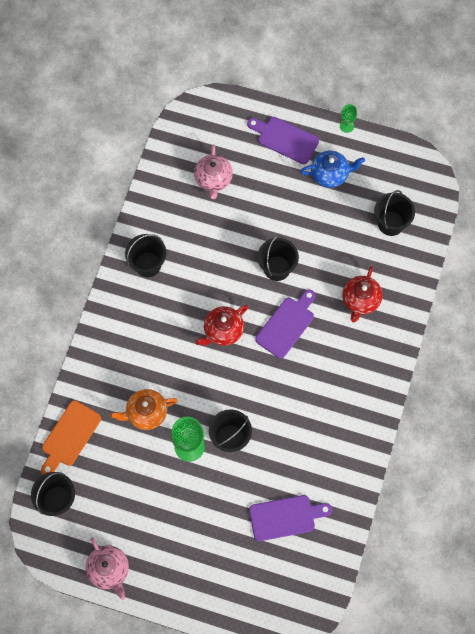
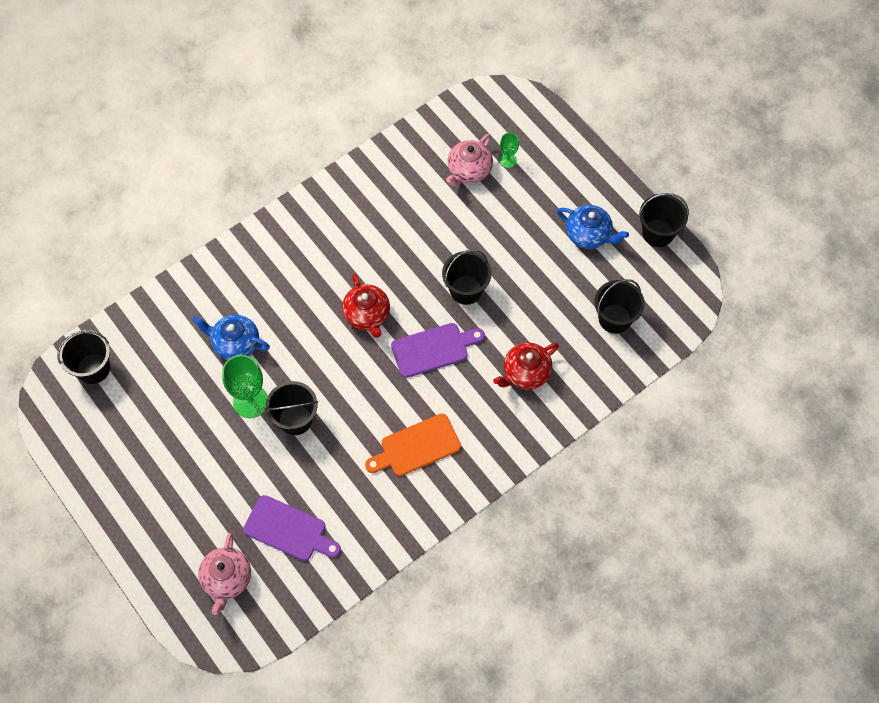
camera: 35 degrees right, 5 degrees down
orange cutting board [41,400,101,475] -> orange cutting board moved to [365,414,461,476]
pink teapot [85,537,129,600] -> pink teapot moved to [198,533,251,615]
orange teapot [110,389,178,430] -> blue teapot [192,315,270,360]
black bucket [125,234,166,277] -> black bucket moved to [639,193,689,247]
red teapot [195,305,248,346] -> red teapot turned 105 degrees counterclockwise [342,274,390,338]
purple cutting board [247,117,319,164] -> none
green goblet [340,104,357,133] -> green goblet moved to [499,133,519,168]

